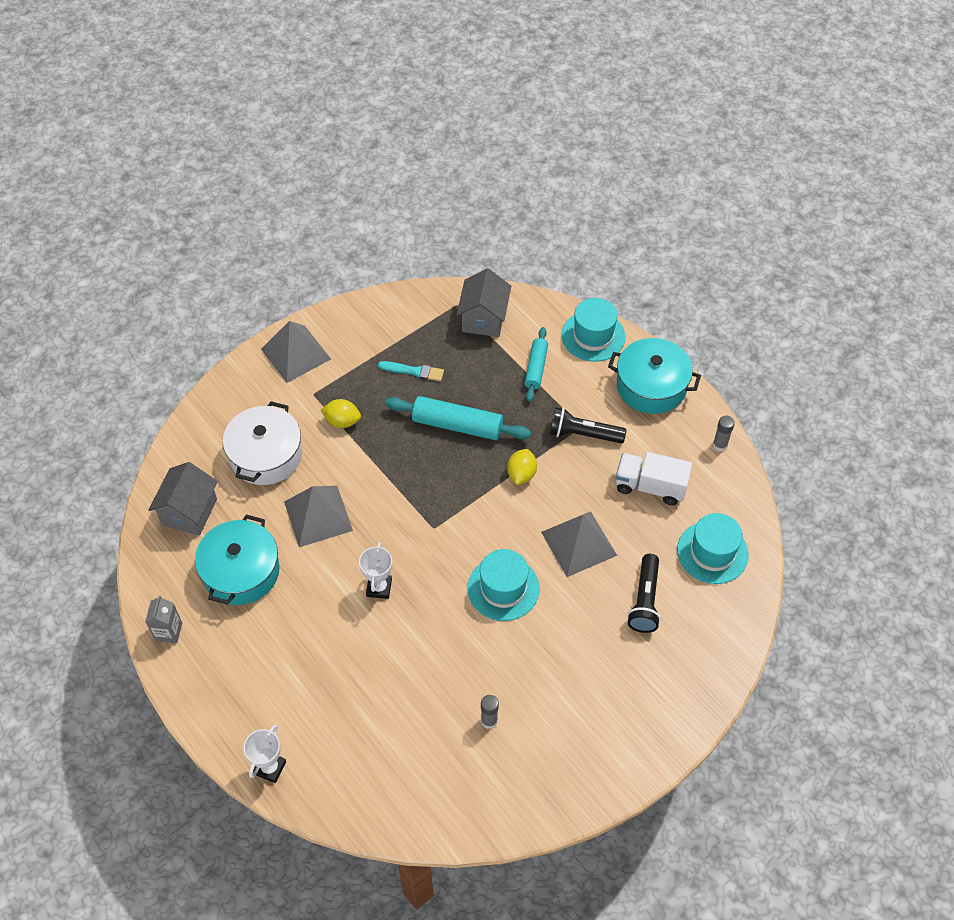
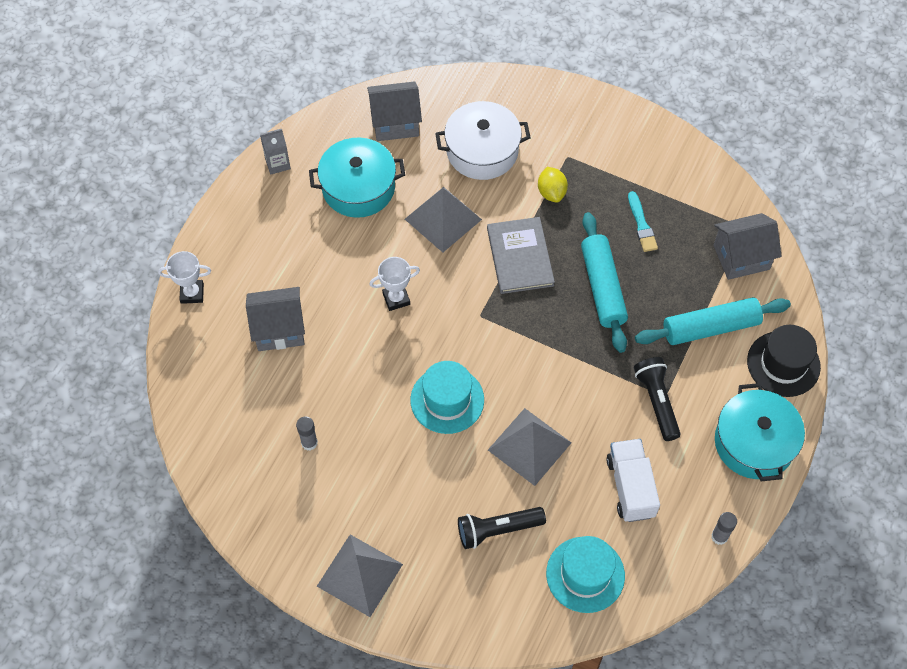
camera: 65 degrees right, 5 degrees up
grey pyramid [261,321,331,383] -> grey pyramid moved to [317,535,403,617]
yellow lemon [507,449,537,485] -> none
turquoise rolling pin [525,327,548,402] -> turquoise rolling pin [635,297,791,345], size x1.60
turquoise hat [561,298,625,362] -> black hat [747,325,821,397]
none -> grey house [246,287,305,351]
none -> grey book [487,217,555,294]

